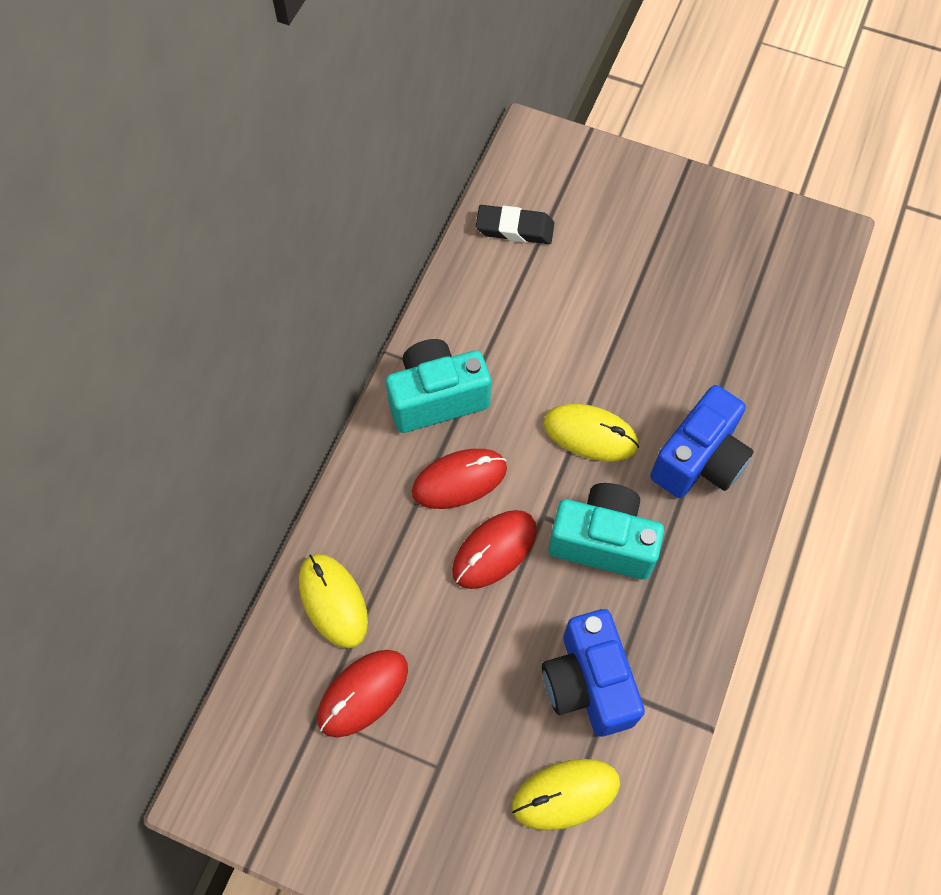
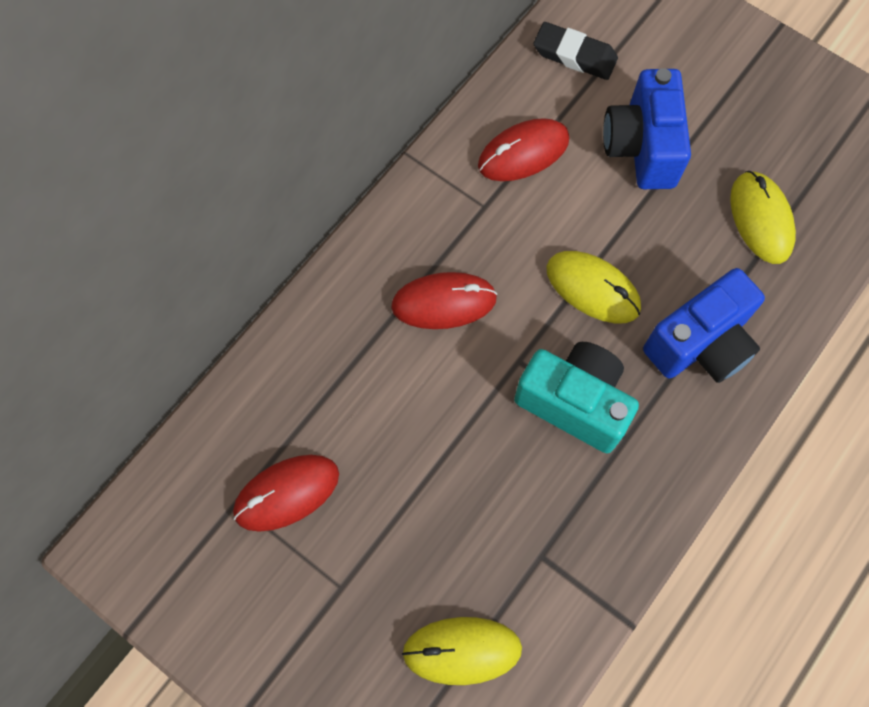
camera: 15 degrees right, 5 degrees up
yellow mouse [299,554,368,648] -> yellow mouse moved to [730,171,796,264]
turquoise camera [386,339,491,433] -> none
red mouse [452,510,537,589] -> red mouse moved to [478,118,569,181]
blue camera [542,609,645,737] -> blue camera moved to [603,68,691,189]

